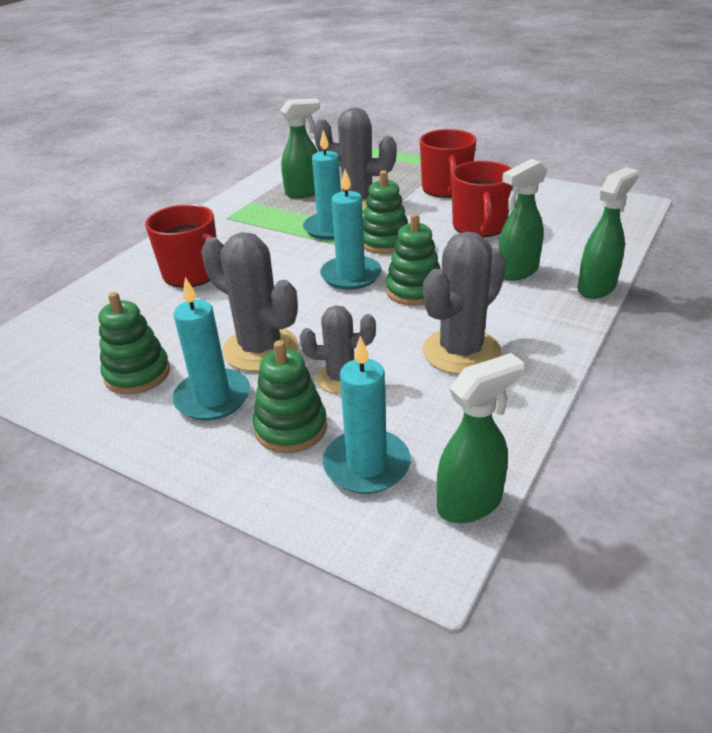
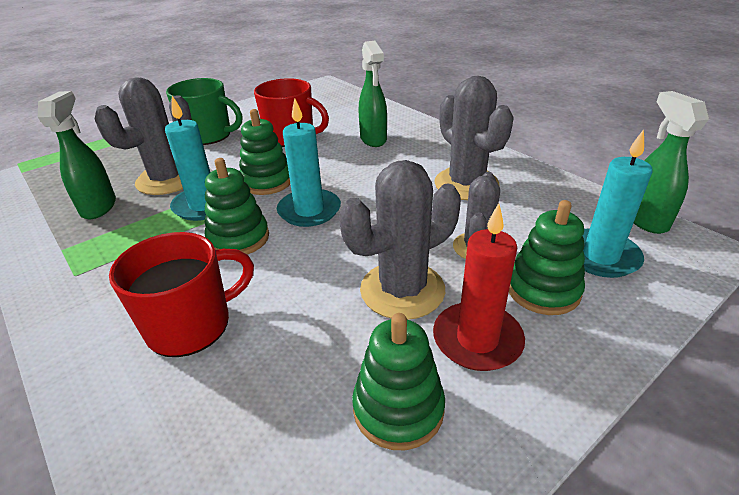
camera: 70 degrees left, 0 degrees up
turquoise candle [172,277,250,421] -> red candle [433,203,525,371]
green stacking toy [386,213,441,306] -> green stacking toy moved to [205,158,269,254]
red mug [420,129,476,198] -> green mug [166,78,242,145]
green spray bottle [577,167,639,299] -> none

